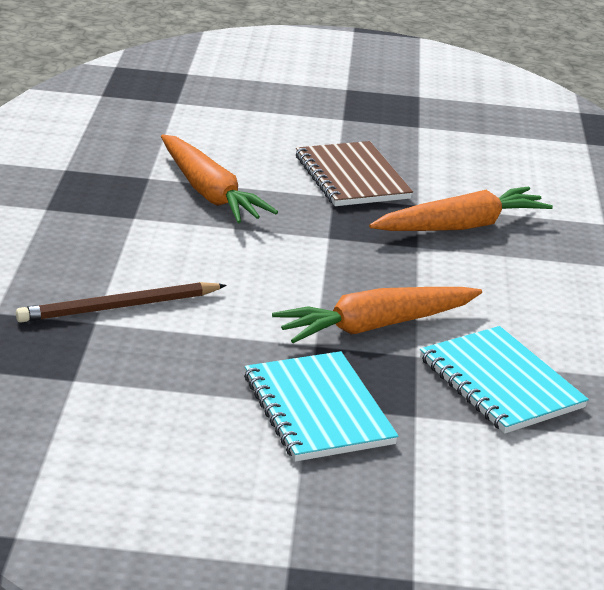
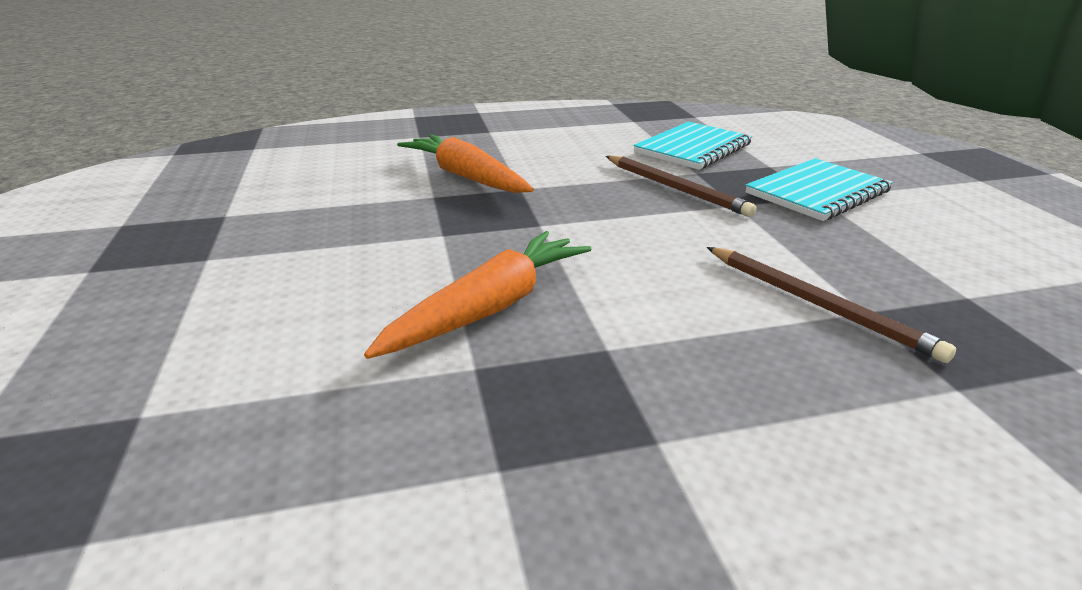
camera: 105 degrees left, 0 degrees up
orange carrot [272,287,482,343] -> brown pencil [606,156,756,217]
brown notebook [296,141,413,206] -> none

